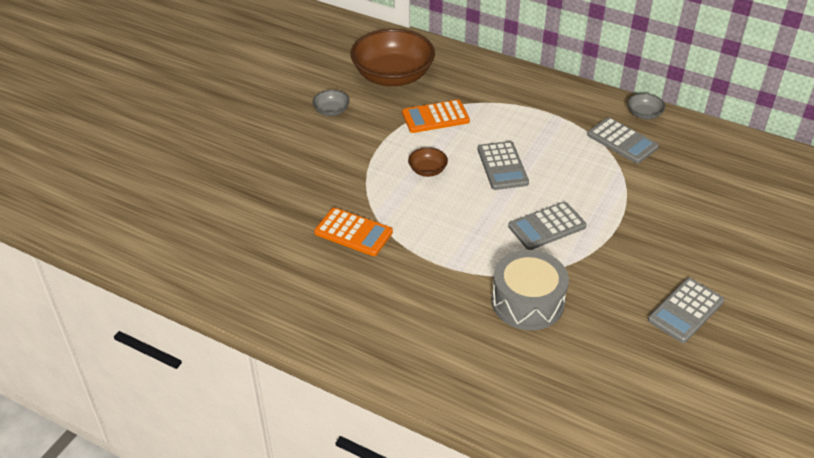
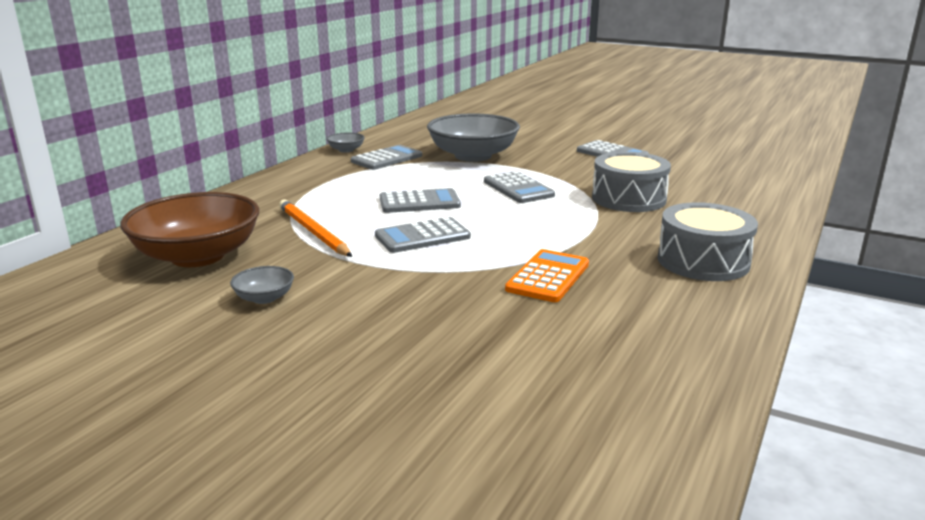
camera: 90 degrees left, 20 degrees down
orange calculator [402,100,470,133] -> orange pencil [279,199,352,257]
brown bowl [408,147,448,177] -> grey calculator [375,217,471,253]
none -> grey bowl [427,114,520,162]
none -> grey drum [658,202,758,281]

